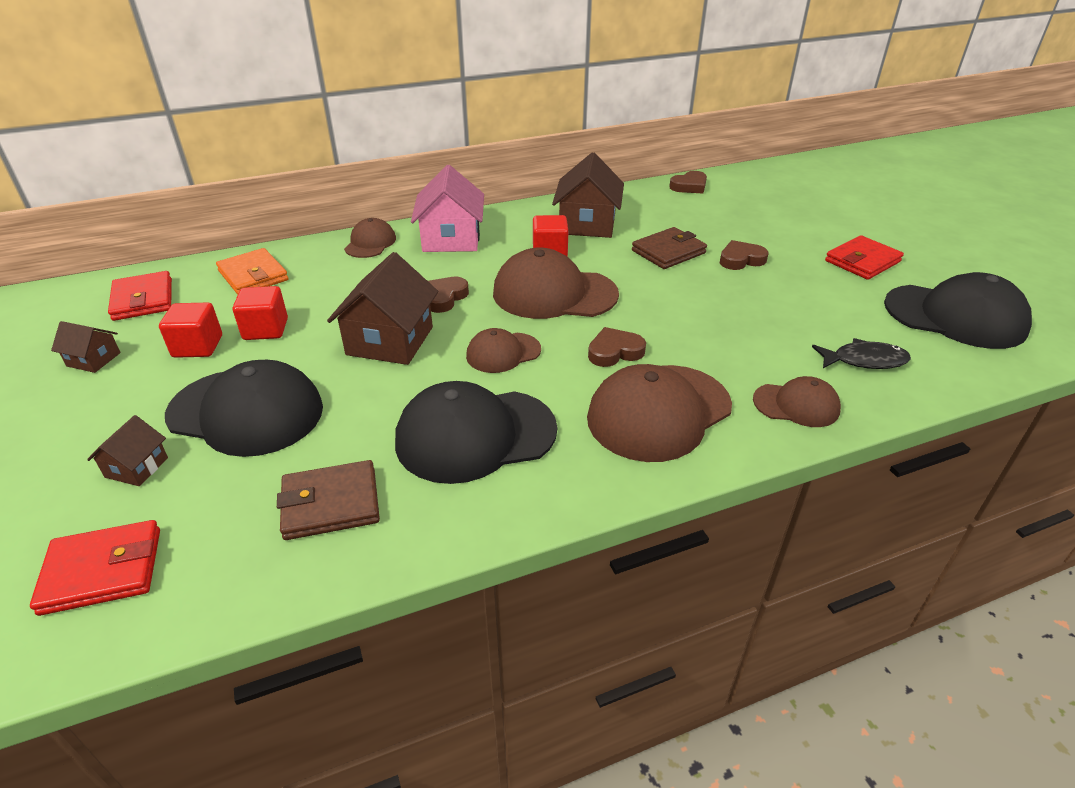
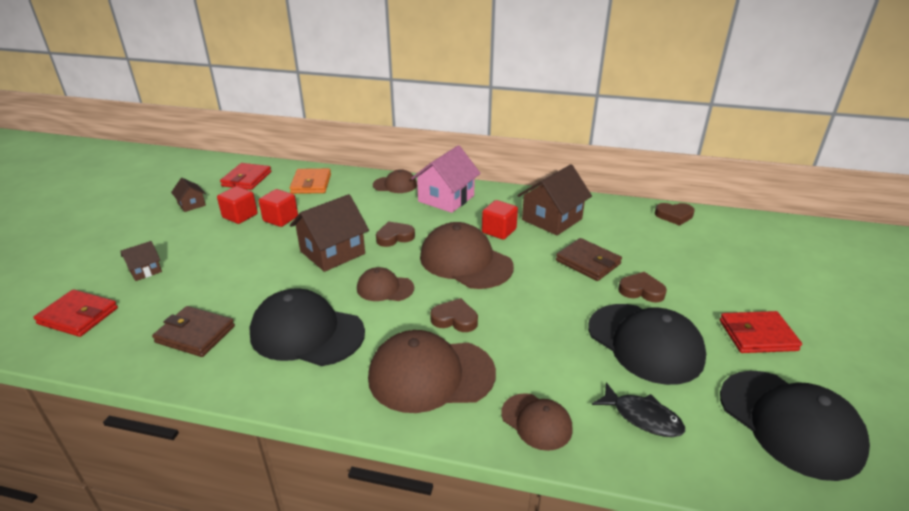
camera: 35 degrees right, 5 degrees down
black cap [165,360,323,457] -> black cap moved to [588,304,706,385]
brown cap [344,218,396,258] -> brown cap turned 45 degrees clockwise [373,169,417,193]
brown wallet [632,227,707,269] -> brown wallet turned 45 degrees clockwise [556,238,622,281]

